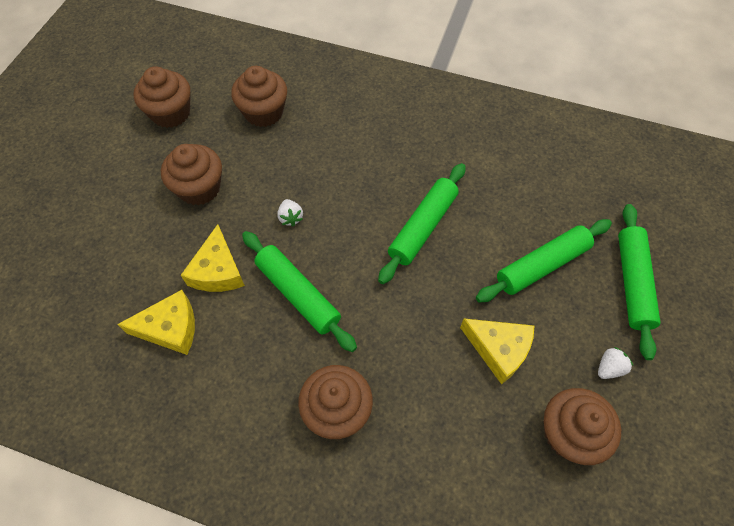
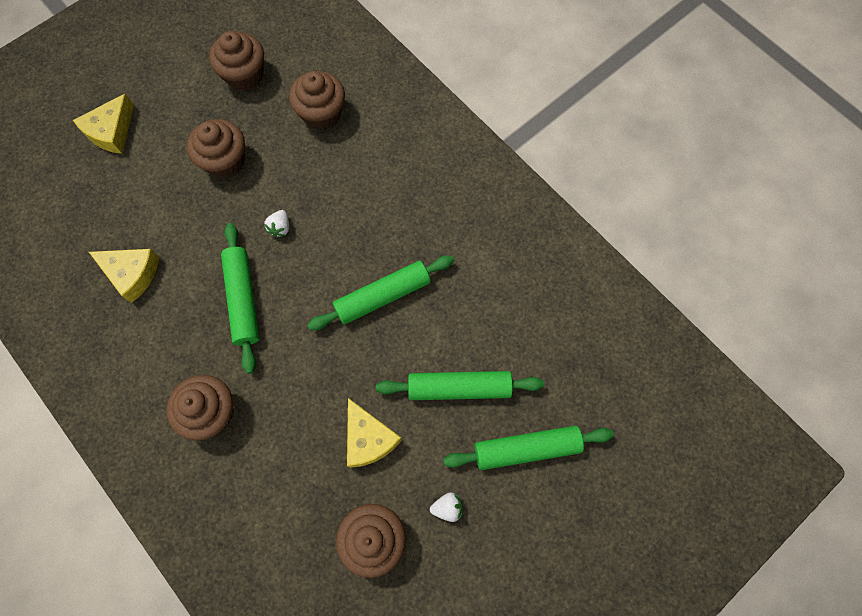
camera: 30 degrees right, 10 degrees up
yellow cheese [181,224,245,292] -> yellow cheese moved to [73,94,134,154]
green rolling pin [618,204,660,360] -> green rolling pin turned 45 degrees clockwise [443,426,614,470]

